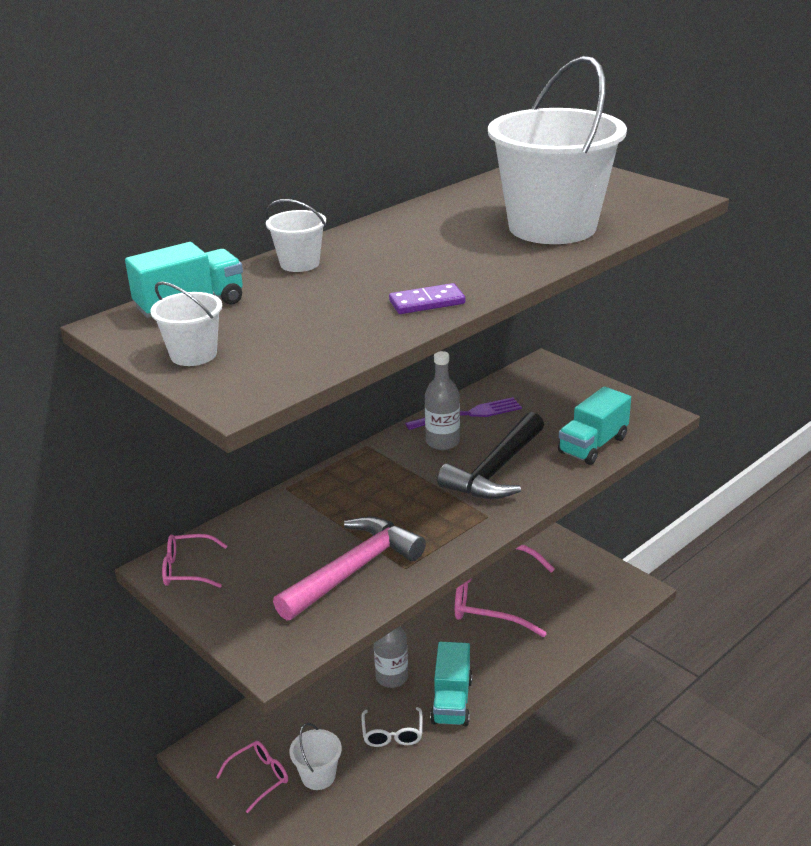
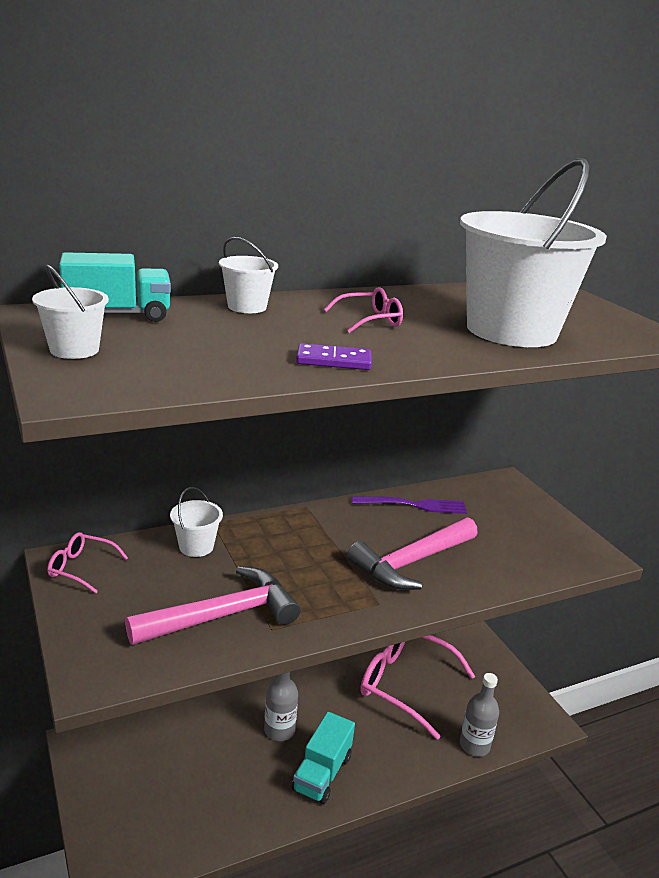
camera: 15 degrees right, 5 degrees down
pink glasses [216,741,288,813] -> pink glasses moved to [324,287,403,333]
white bucket [290,723,342,790] -> white bucket moved to [170,487,223,557]
white glasses [361,707,423,747] -> none
grey bottle [425,351,460,450] -> grey bottle moved to [460,673,499,757]
black hammer [437,412,544,499] -> pink hammer [347,517,478,590]
turquoise truck [558,386,631,465] -> none

